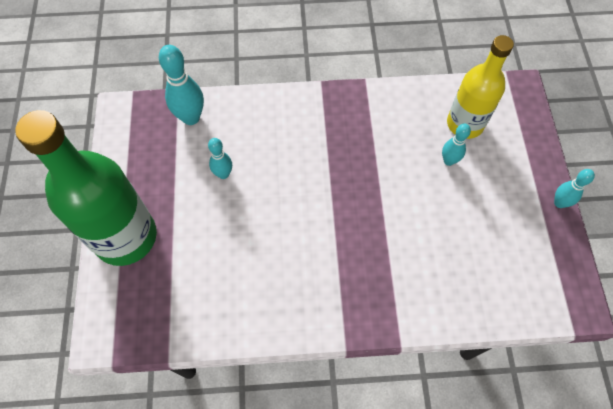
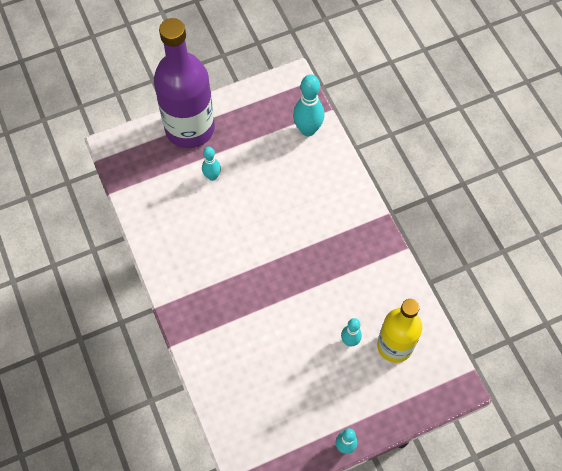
camera: 70 degrees right, 0 degrees up
green bottle [15,110,157,266] -> purple bottle [154,18,215,148]
turquoise bowling pin [208,138,232,179] -> turquoise bowling pin moved to [202,147,221,181]

